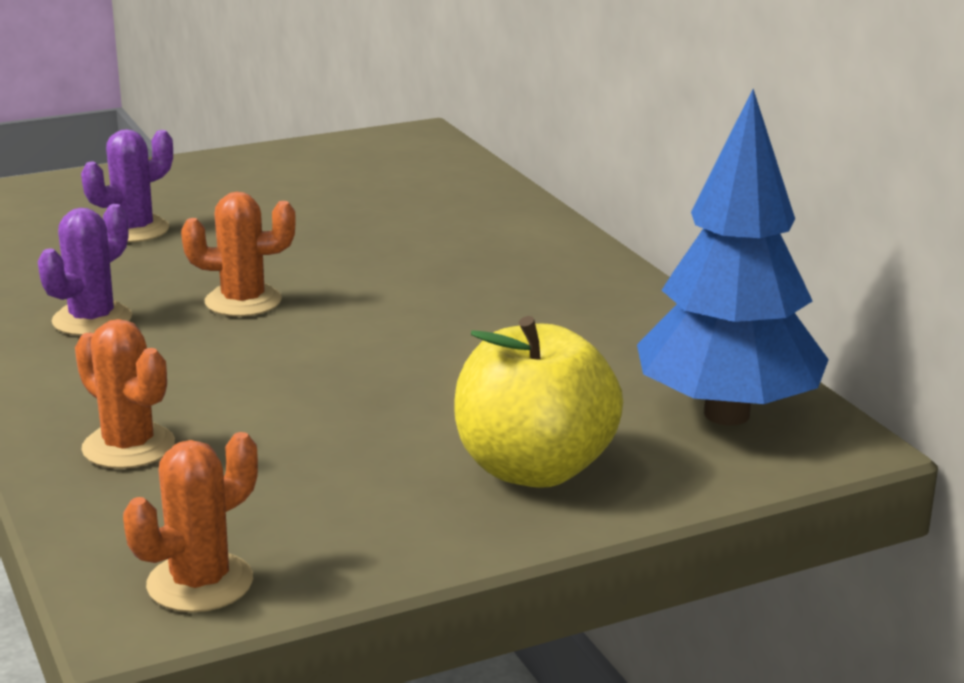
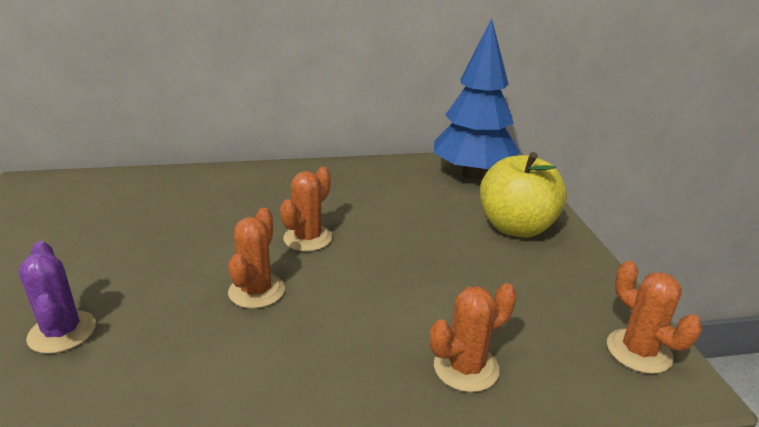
camera: 75 degrees left, 5 degrees up
purple cactus [38,204,132,336] -> none
none -> orange cactus [280,167,333,252]

